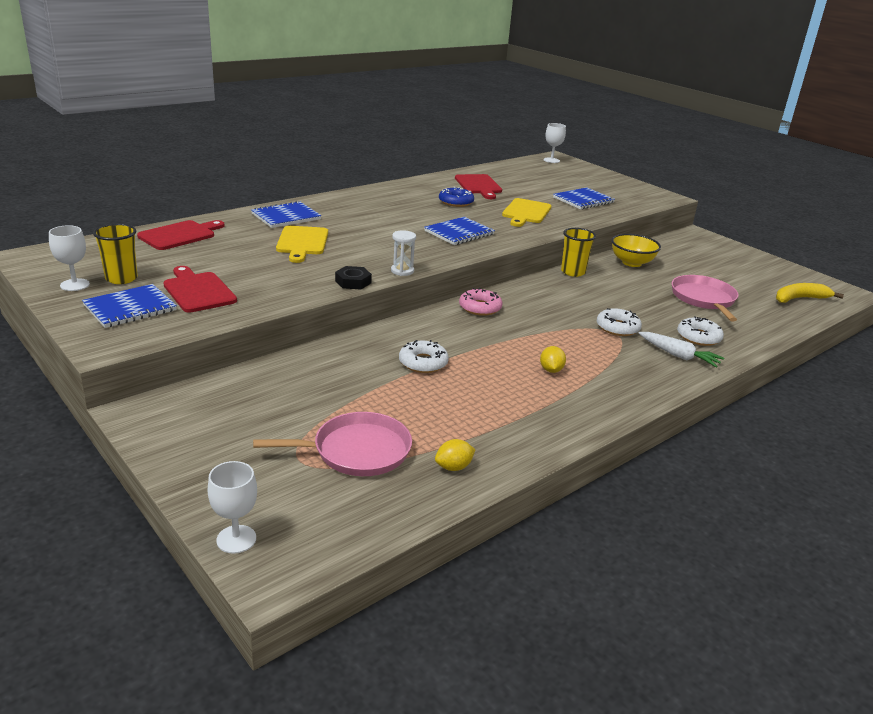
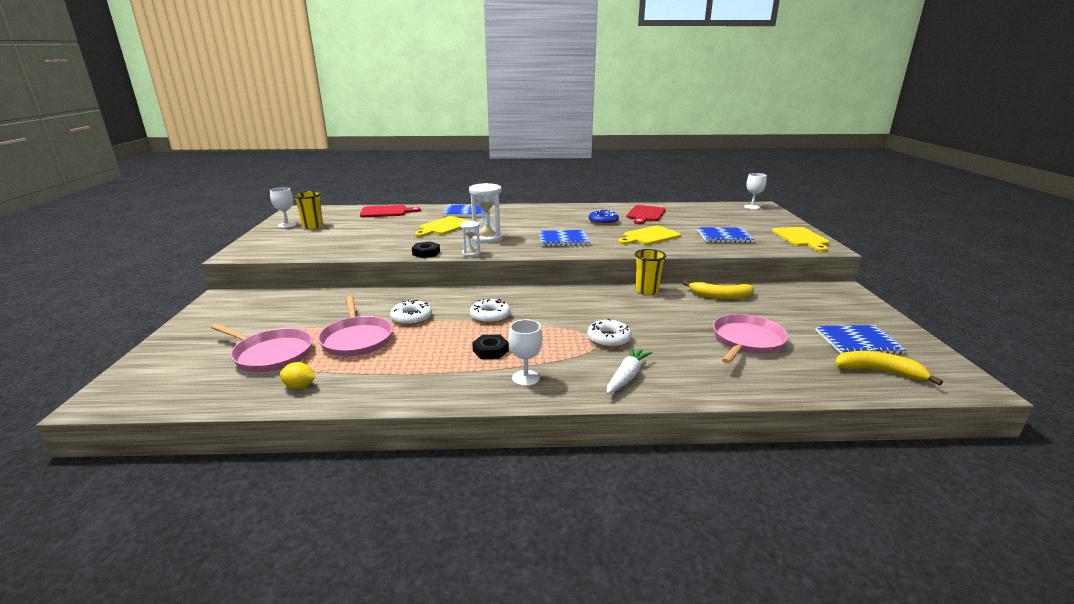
camera: 40 degrees right, 5 degrees down
blue notebook [82,284,177,328] -> blue notebook moved to [815,325,906,354]
red cutting board [163,266,237,313] -> none
white goblet [208,461,257,554] -> white goblet moved to [509,320,542,386]
pink donut [459,288,502,316] -> none
yellow lemon [540,346,566,373] -> black nut [472,335,509,359]
yellow bowl [611,234,661,267] -> yellow banana [683,281,754,299]
white carrot [638,332,724,368] -> white carrot turned 135 degrees counterclockwise [607,347,653,394]
white donut [677,316,724,346] -> white donut moved to [470,298,511,323]
none -> pink pan [318,296,393,356]
none -> white hourglass [469,183,503,244]
none -> yellow cutting board [772,227,829,252]

